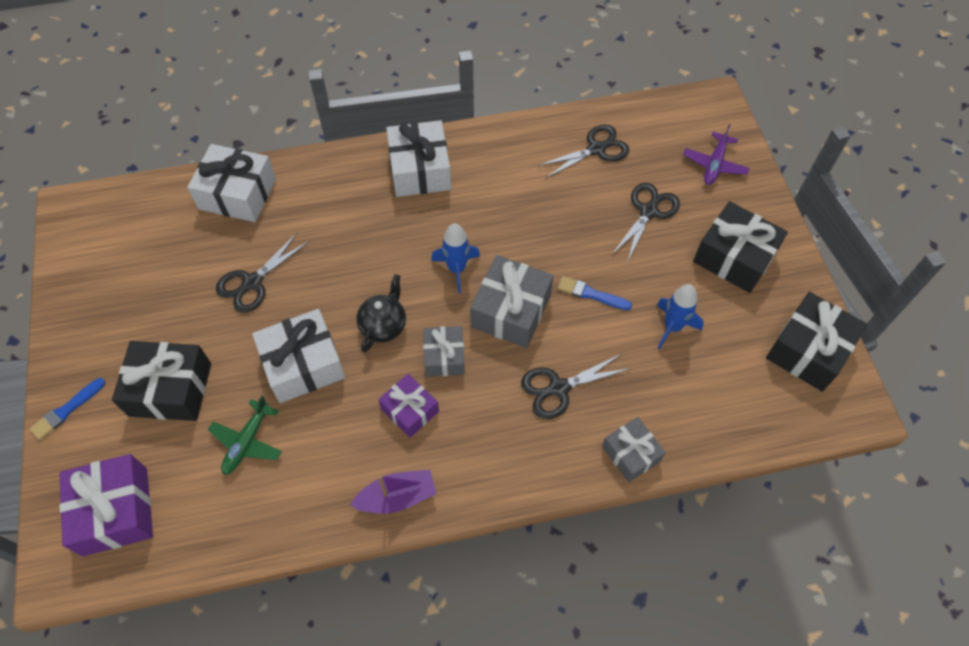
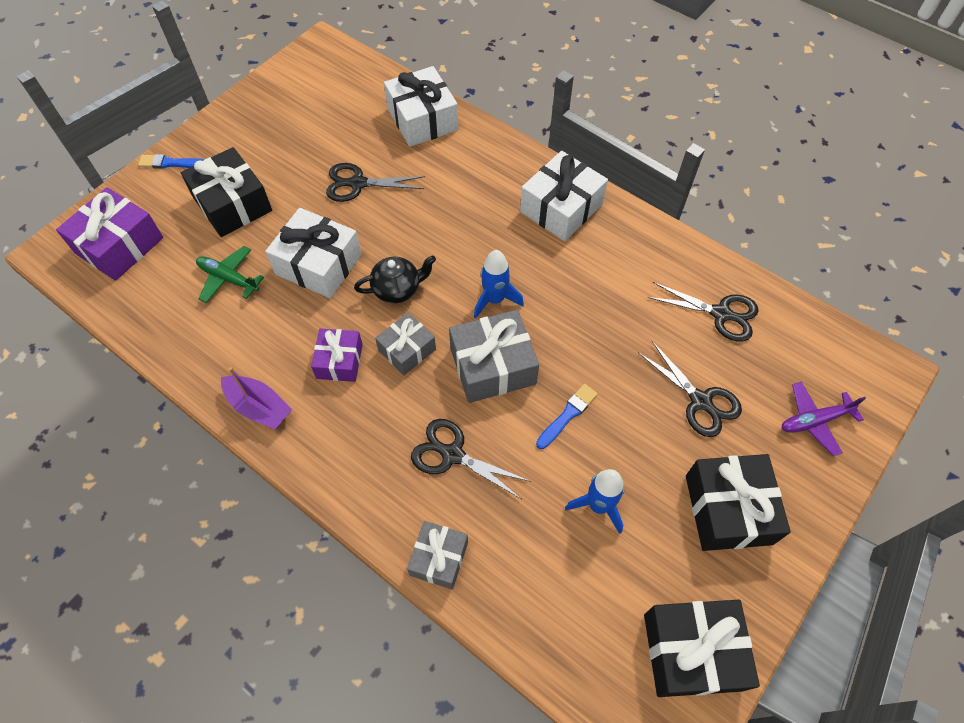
camera: 50 degrees right, 0 degrees up
green plane [208,396,282,475] -> green plane turned 45 degrees clockwise [196,246,264,303]
blue brush [558,276,632,310] -> blue brush turned 60 degrees clockwise [536,384,598,449]
black scissors [612,183,680,263] -> black scissors turned 60 degrees clockwise [638,341,742,437]

